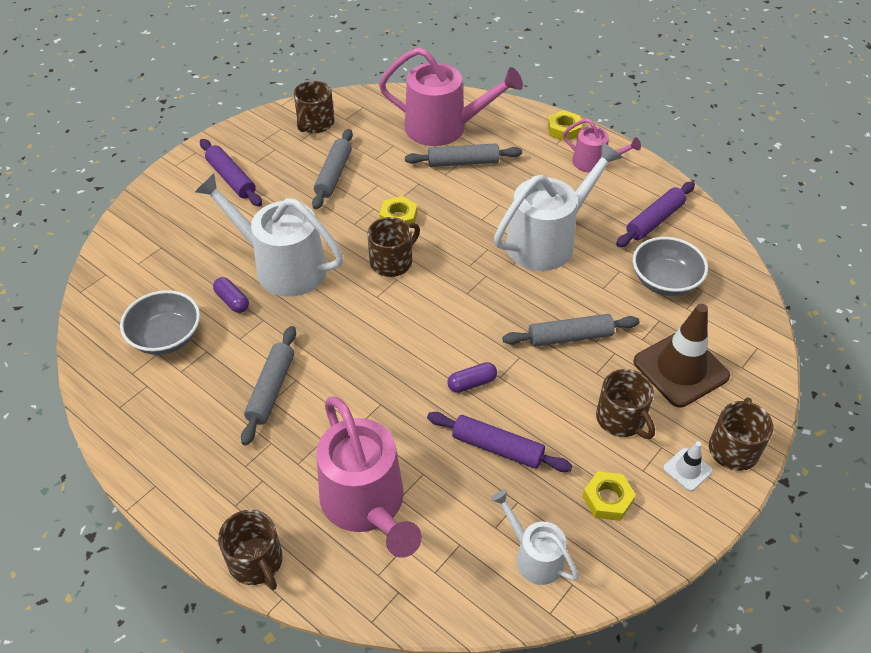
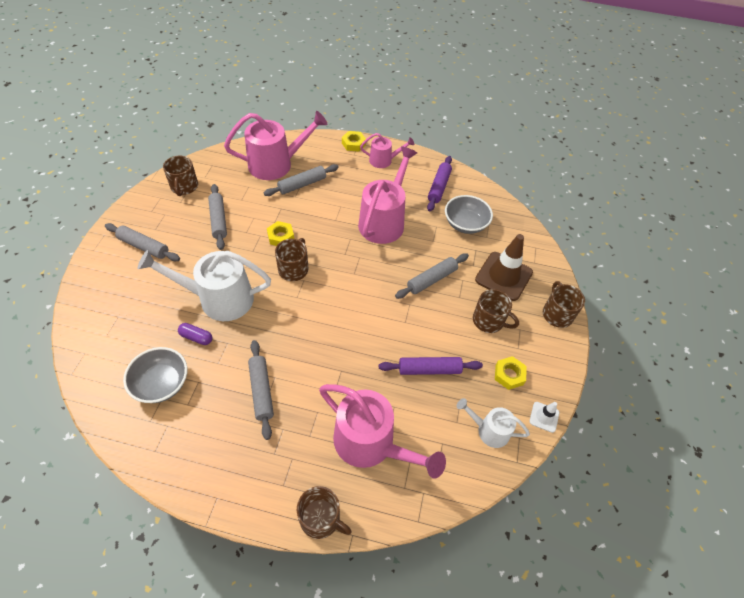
camera: 30 degrees left, 5 degrees up
purple rolling pin [200,139,262,206] -> grey rolling pin [105,223,180,261]
purple capsule [447,362,497,393] -> none
white watering can [494,142,623,271] -> pink watering can [358,146,417,244]
white traffic cone [663,441,713,491] -> white traffic cone moved to [529,402,559,433]

